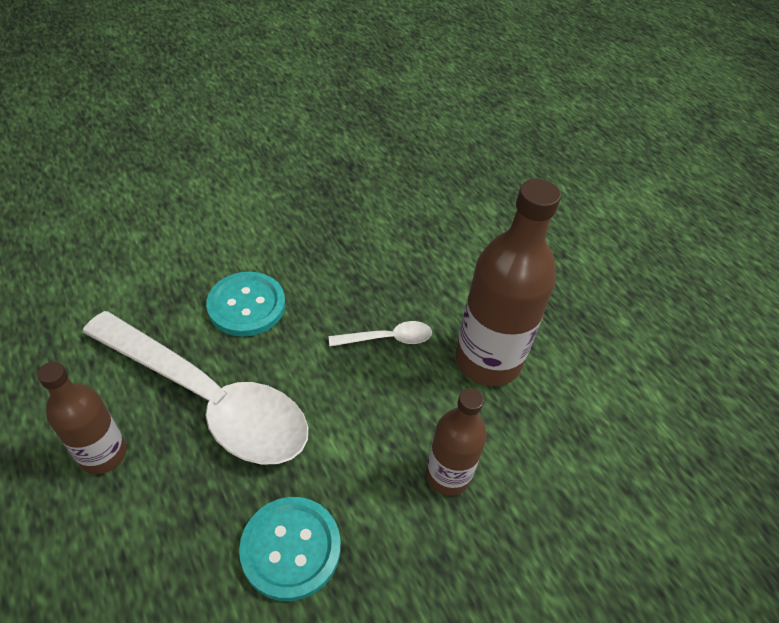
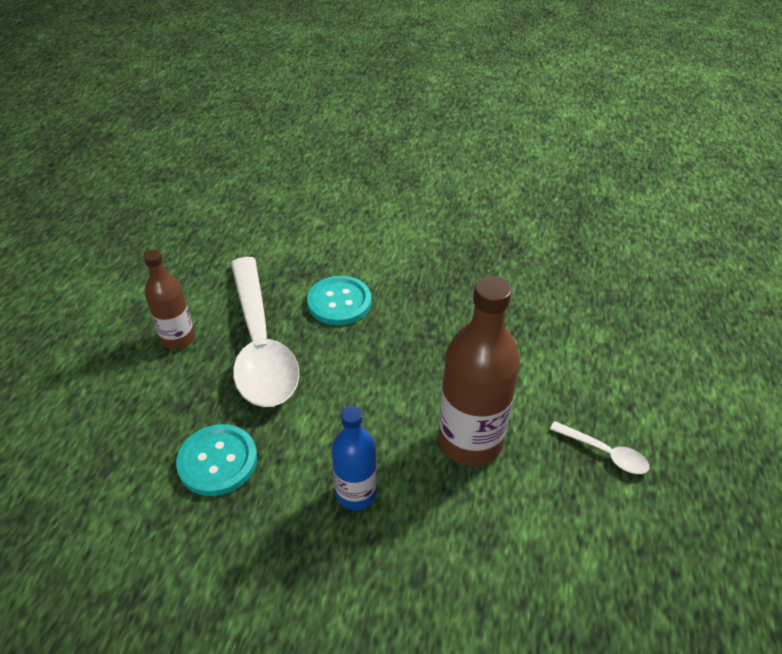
camera: 45 degrees right, 5 degrees down
white spoon [329,321,432,347] -> white spoon moved to [550,421,650,474]
brown bottle [426,388,487,496] -> blue bottle [332,406,377,510]

